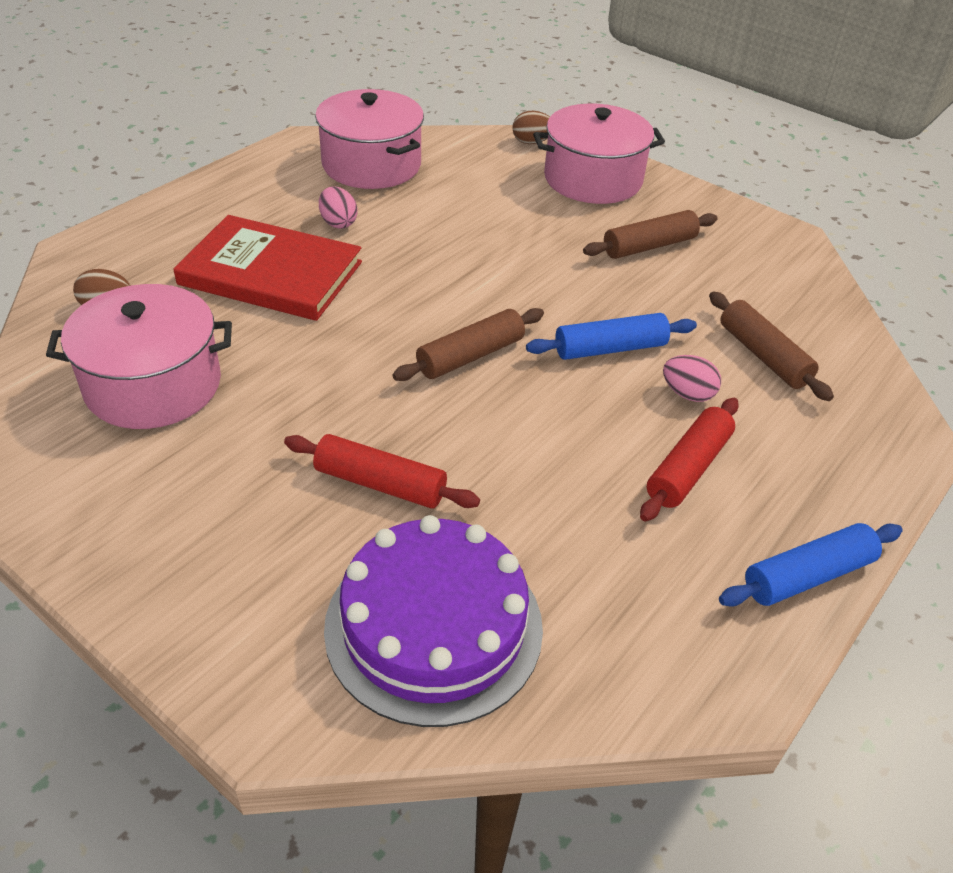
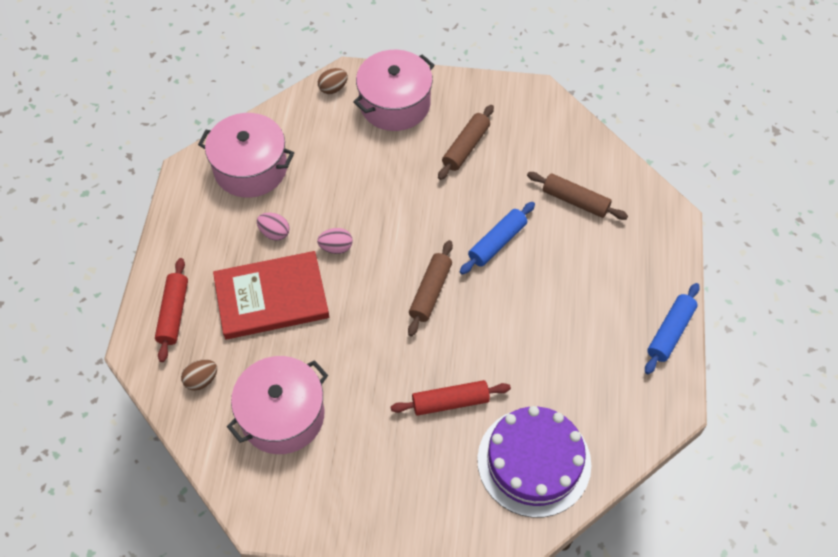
camera: 30 degrees left, 15 degrees up
red rolling pin [640,398,739,521] -> red rolling pin moved to [155,258,188,362]
pink egg [663,355,721,402] -> pink egg moved to [317,228,353,254]

